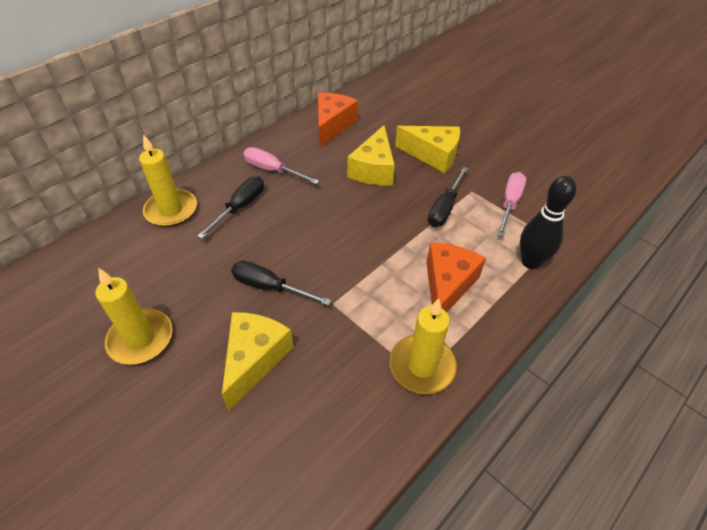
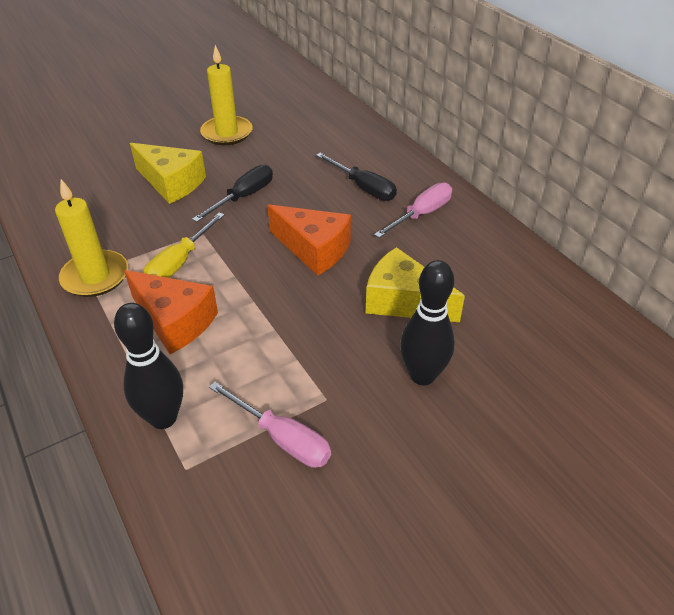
camera: 105 degrees right, 5 degrees down
yellow candle [139,134,197,227] -> none
orange cheese [318,92,358,147] -> orange cheese moved to [267,205,351,275]
yellow cheese [395,126,460,173] -> black bowling pin [400,260,455,385]
black screwdriver [428,167,468,227] -> none
none -> yellow screwdriver [144,212,225,278]

